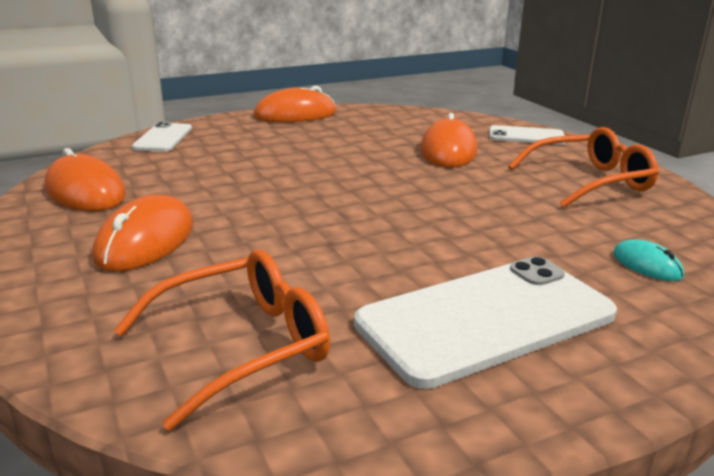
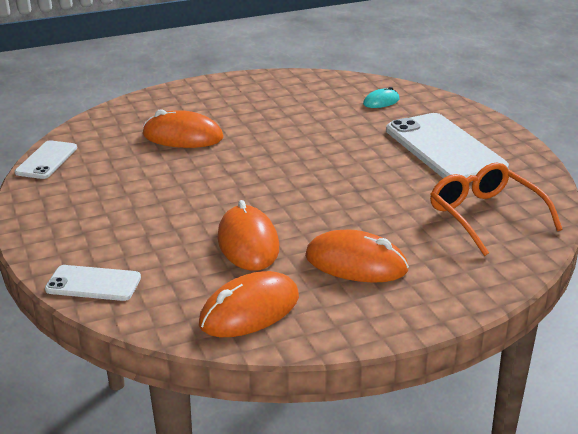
camera: 85 degrees left, 5 degrees up
orange mouse [254,86,336,122] -> orange mouse moved to [217,200,279,271]
white phone [489,125,566,145] -> white phone moved to [15,140,77,179]
orange glasses [508,127,659,208] -> none

